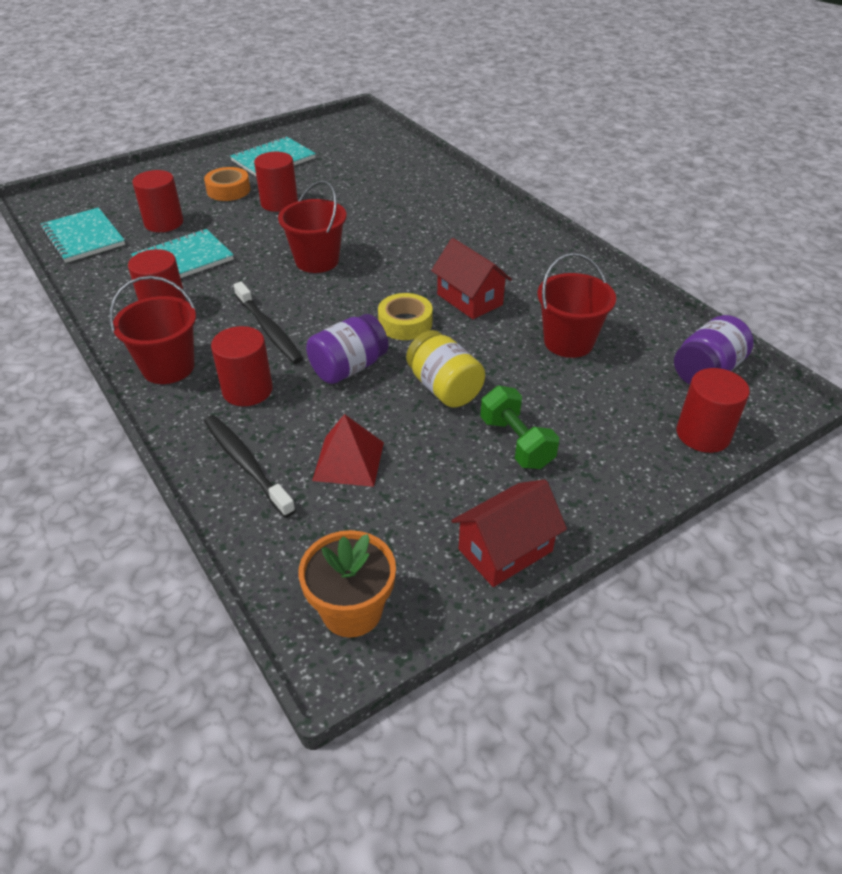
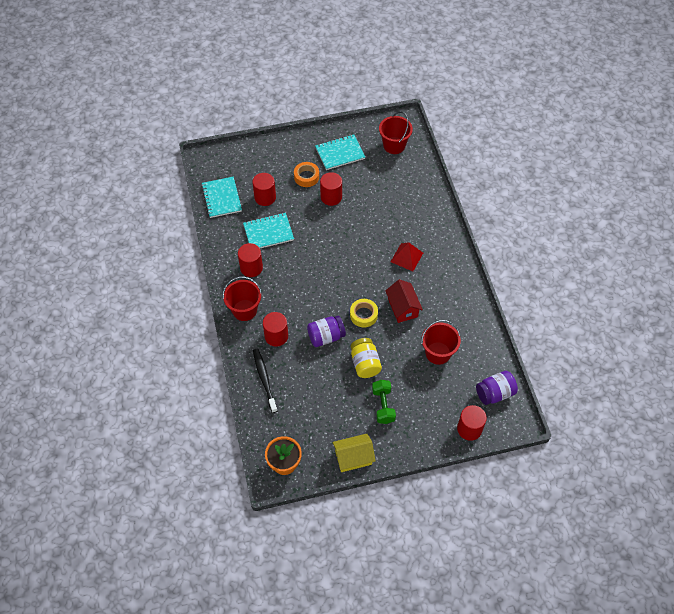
camera: 20 degrees right, 15 degrees up
black toothbrush [234,282,303,364] -> none
red bucket [278,180,347,273] -> red bucket moved to [379,112,413,154]
red pyramid [312,414,384,487] -> red pyramid moved to [391,242,423,271]
red house [451,479,567,587] -> yellow house [332,434,376,472]

